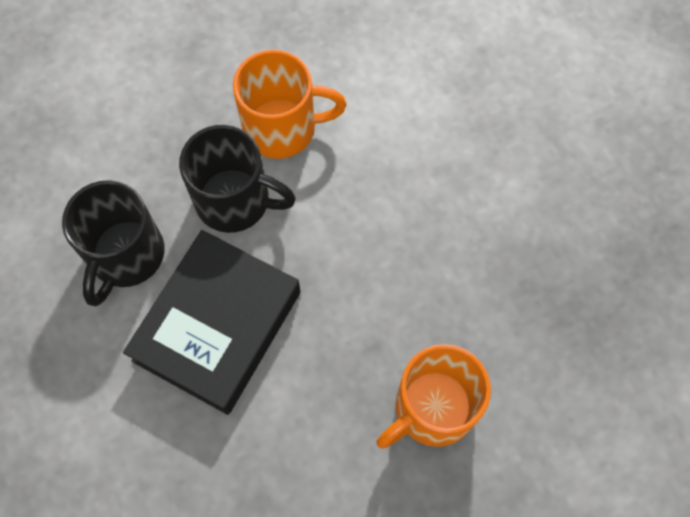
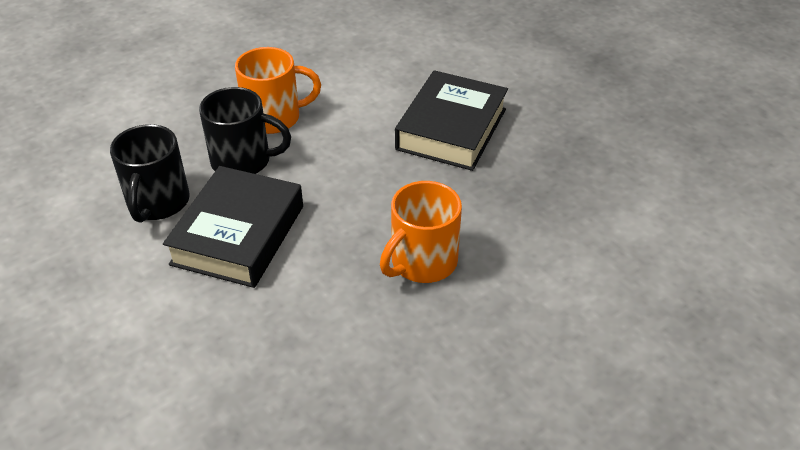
camera: 10 degrees left, 25 degrees down
none -> black book [395,70,508,171]

